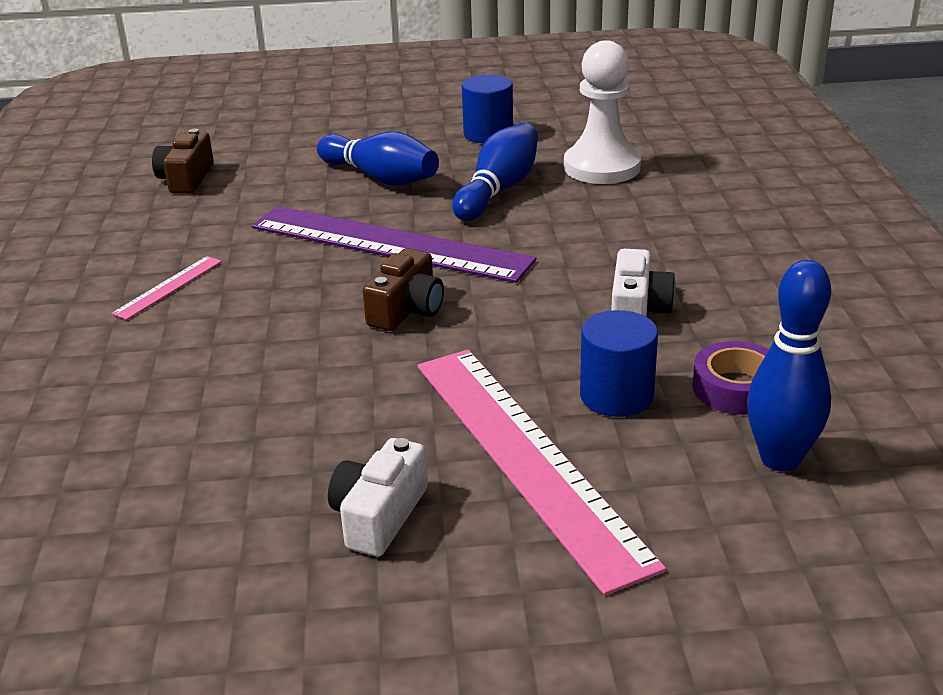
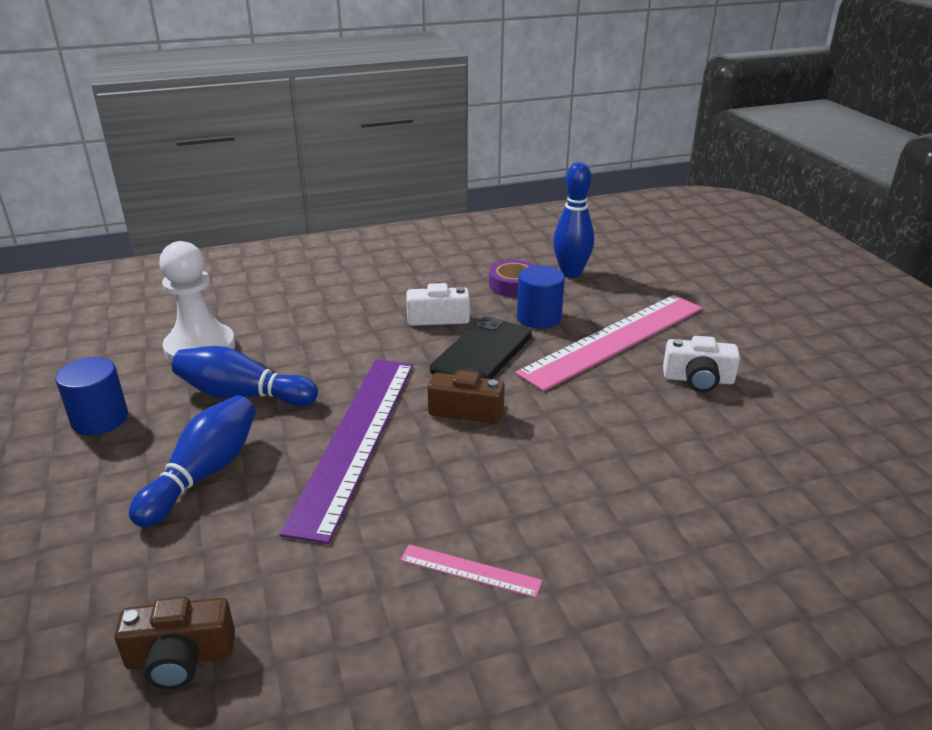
camera: 105 degrees left, 0 degrees up
none -> black phone [430,316,532,379]

